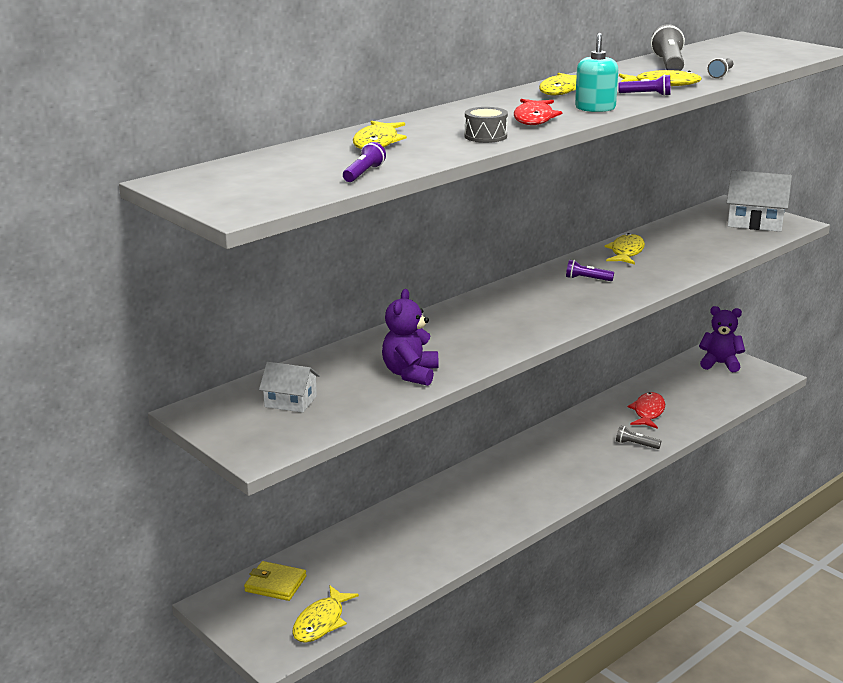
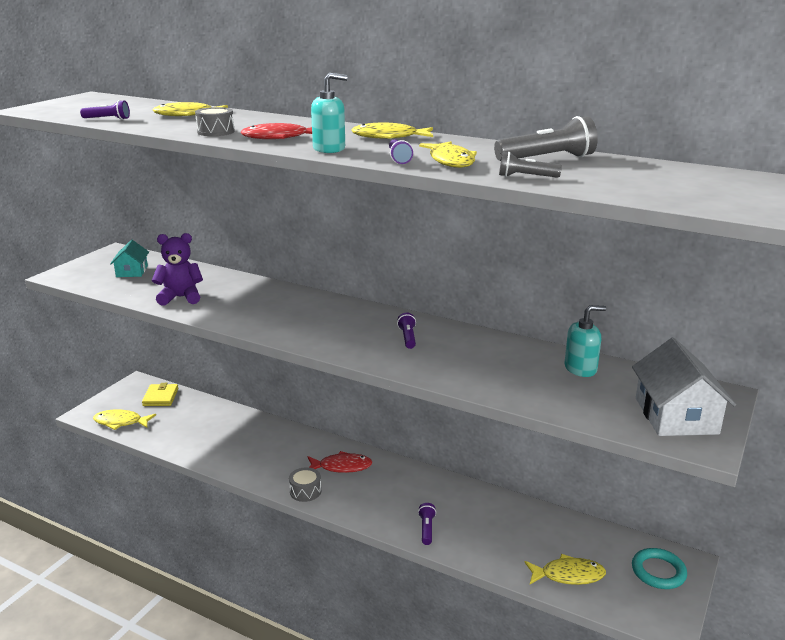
camera: 70 degrees right, 0 degrees up
white house [259,362,320,413] -> turquoise house [110,240,149,277]
yellow fish [604,233,645,264] -> yellow fish moved to [524,554,606,585]
grey flashlight [616,425,661,449] -> purple flashlight [418,503,436,545]
red fish [628,392,665,429] -> red fish moved to [308,451,373,473]
purple teddy bear [699,306,745,372] -> turquoise ring [632,548,687,589]
none -> grey drum [289,467,321,502]
none -> turquoise soap dispenser [565,305,606,377]

